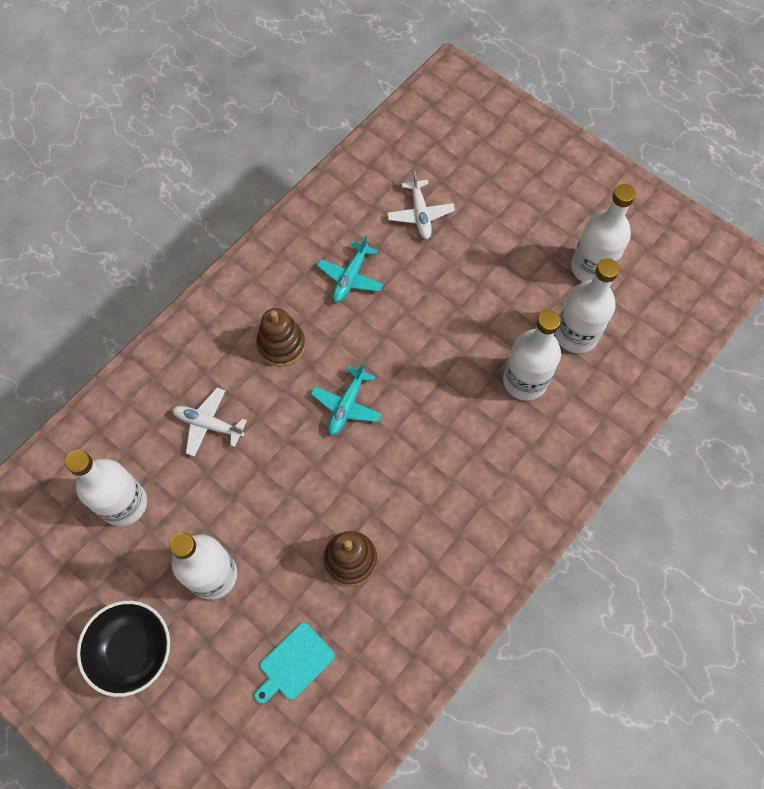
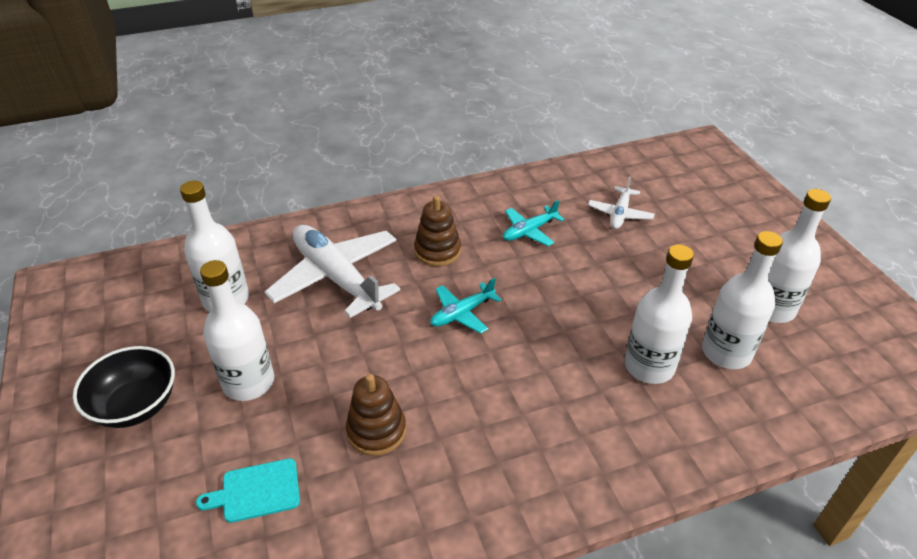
camera: 30 degrees right, 25 degrees down
white plane [172,388,247,457] -> white plane [265,225,400,318], size x1.98

